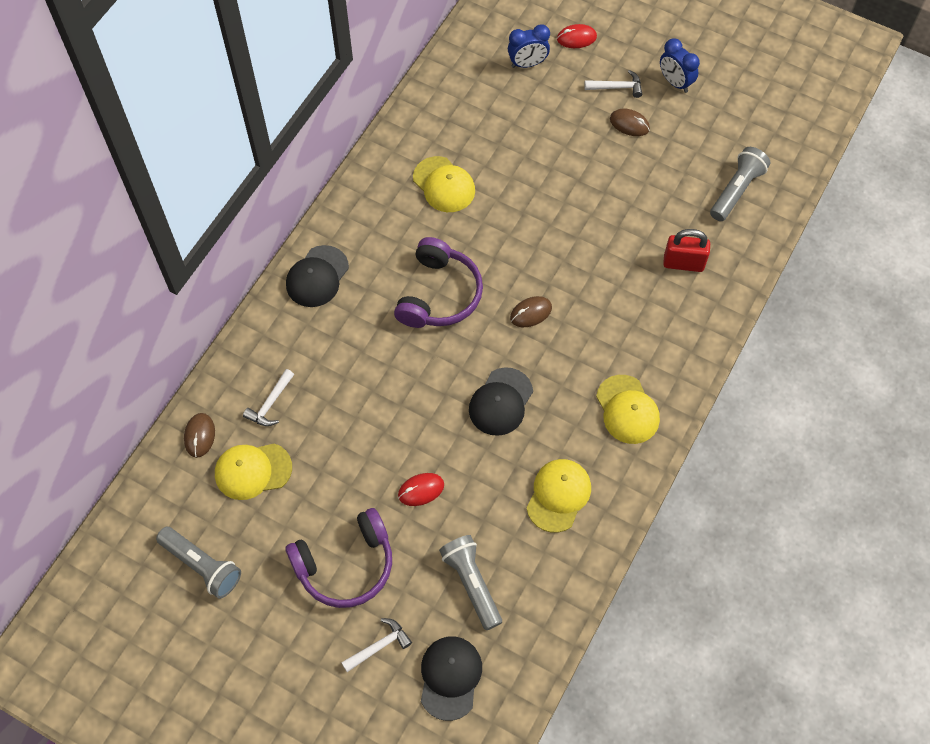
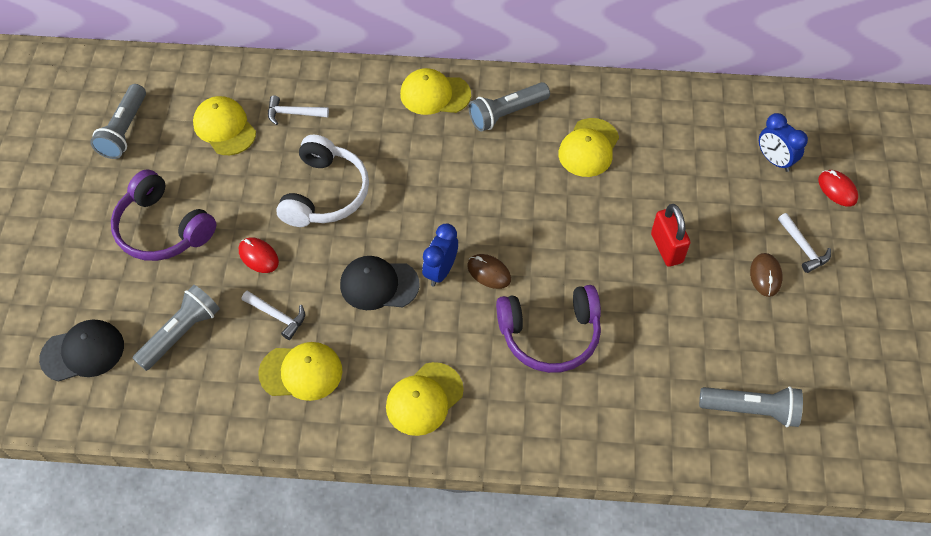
camera: 65 degrees right, 5 degrees down
brown mouse [184,413,215,458] -> none
black cap [286,245,349,307] -> yellow cap [400,68,471,115]
white hammer [341,618,412,672] -> white hammer moved to [242,291,305,340]
purple headphones [394,237,483,328] -> purple headphones moved to [496,285,601,373]
blue clock [660,38,700,93] -> blue clock moved to [422,223,458,286]
red padlock [663,229,710,272] -> red padlock moved to [651,204,690,267]
none -> white headphones [276,135,369,227]
none -> grey flashlight [469,82,550,132]

